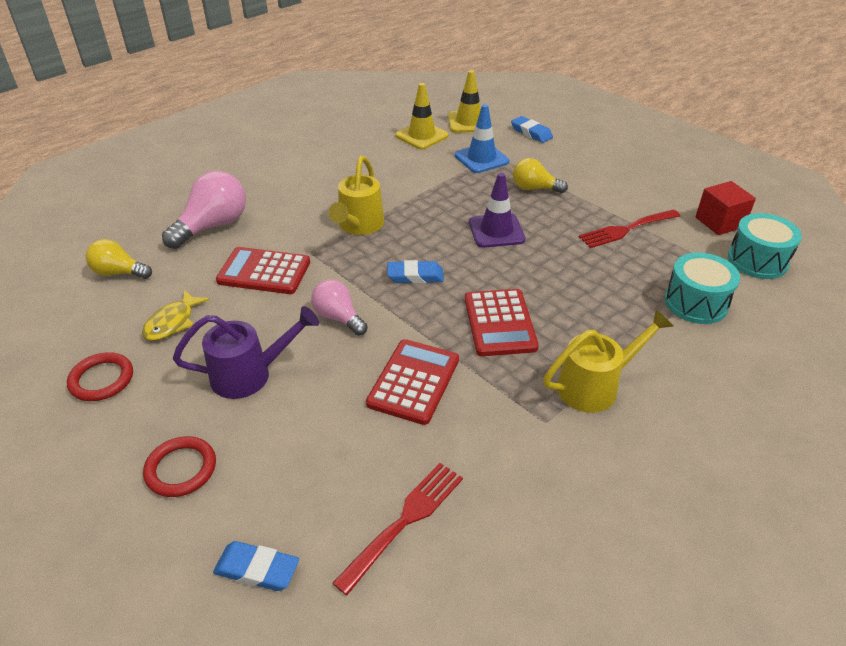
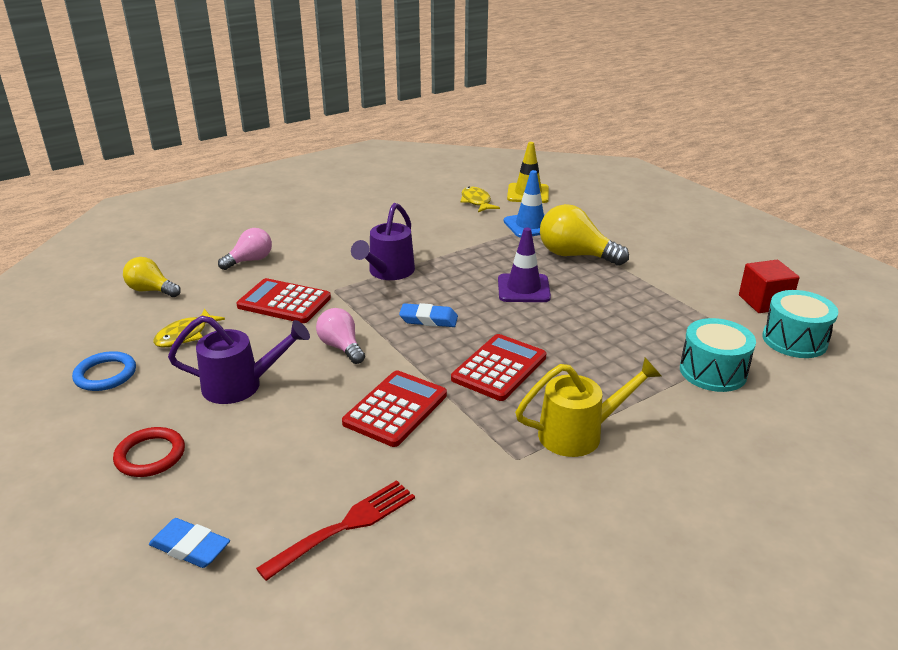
camera: 10 degrees right, 10 degrees down
red ring [67,352,133,401] -> blue ring [72,351,136,391]
pink light bulb [162,171,246,249] -> pink light bulb [218,228,272,270], size x0.63
yellow watering can [329,156,384,235] -> purple watering can [351,203,415,280]
yellow traffic cone [395,83,449,150] -> yellow fish [461,187,500,212]
red calculator [465,289,539,356] -> red calculator turned 150 degrees counterclockwise [451,334,546,401]
blue eraser [511,116,553,143] -> none
yellow light bulb [513,158,568,193] -> yellow light bulb [540,204,629,266], size x1.59
red fork [579,209,680,248] -> none

